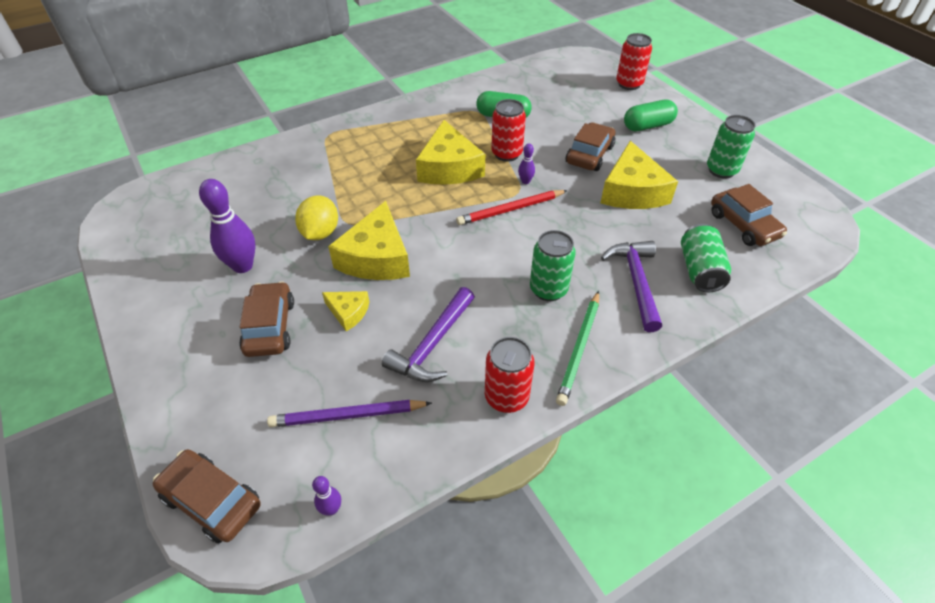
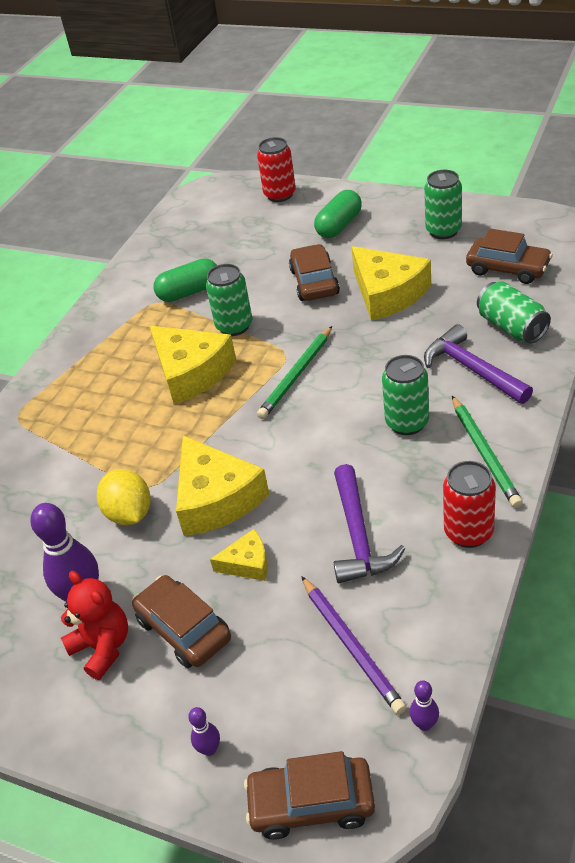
camera: 30 degrees left, 5 degrees down
purple pencil [267,400,432,427] -> purple pencil turned 75 degrees counterclockwise [301,576,407,715]
red pencil [456,190,568,225] -> green pencil [257,326,332,419]
red can [491,99,526,162] -> green can [206,264,252,336]
purple bowling pin [518,144,535,184] -> purple bowling pin moved to [188,707,220,756]
none -> red teddy bear [61,571,128,680]

